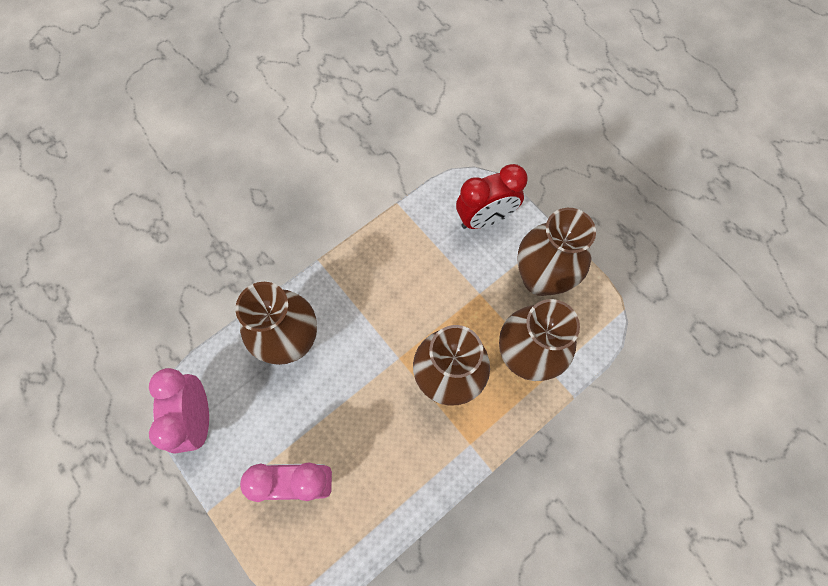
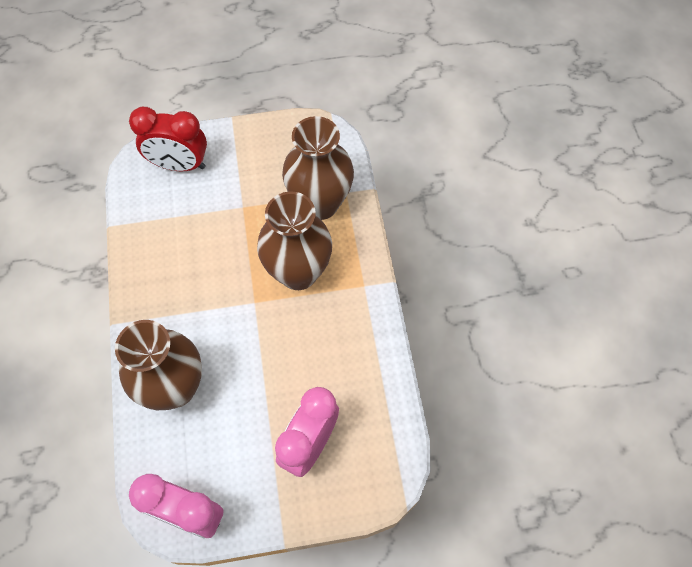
camera: 60 degrees left, 5 degrees down
red clock [456,164,528,229] -> red clock turned 90 degrees clockwise [129,107,207,171]
brown vase [518,208,596,296] -> none

